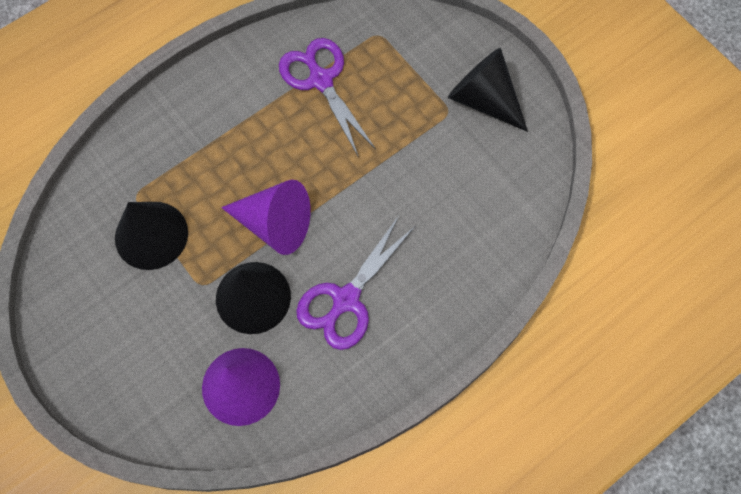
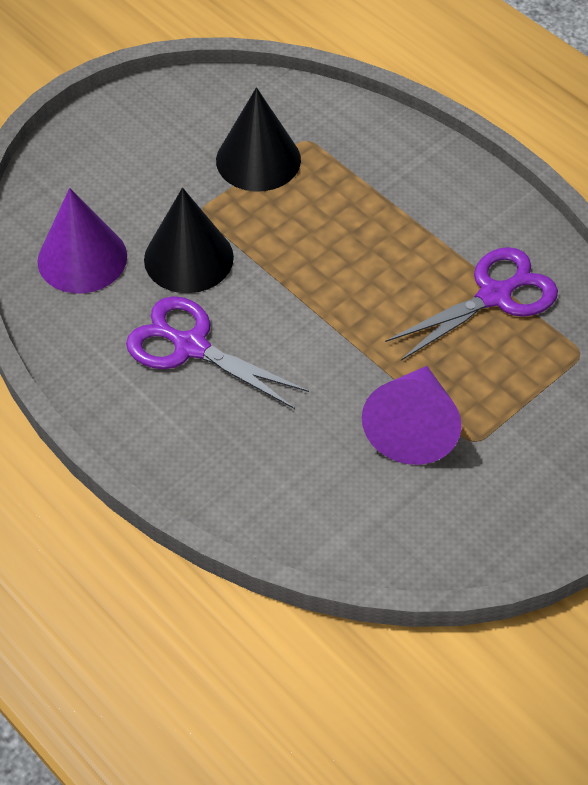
camera: 85 degrees right, 15 degrees down
purple cone [221,180,311,255] -> purple cone moved to [362,366,462,465]
black cone [448,48,528,132] -> none

